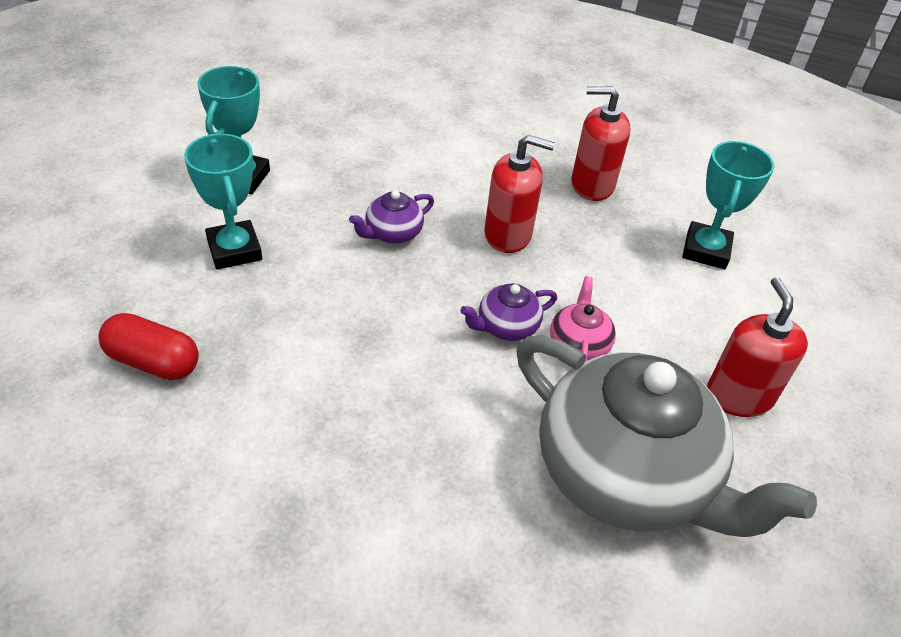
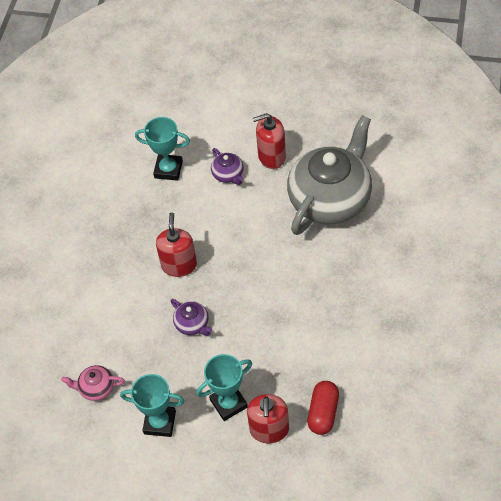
camera: 90 degrees left, 10 degrees up
purple teapot [460,283,557,341] -> purple teapot moved to [211,148,243,185]
pink teapot [550,276,616,361] -> pink teapot moved to [61,365,125,401]
red soap dispenser [571,86,631,201] -> red soap dispenser moved to [247,394,289,444]

